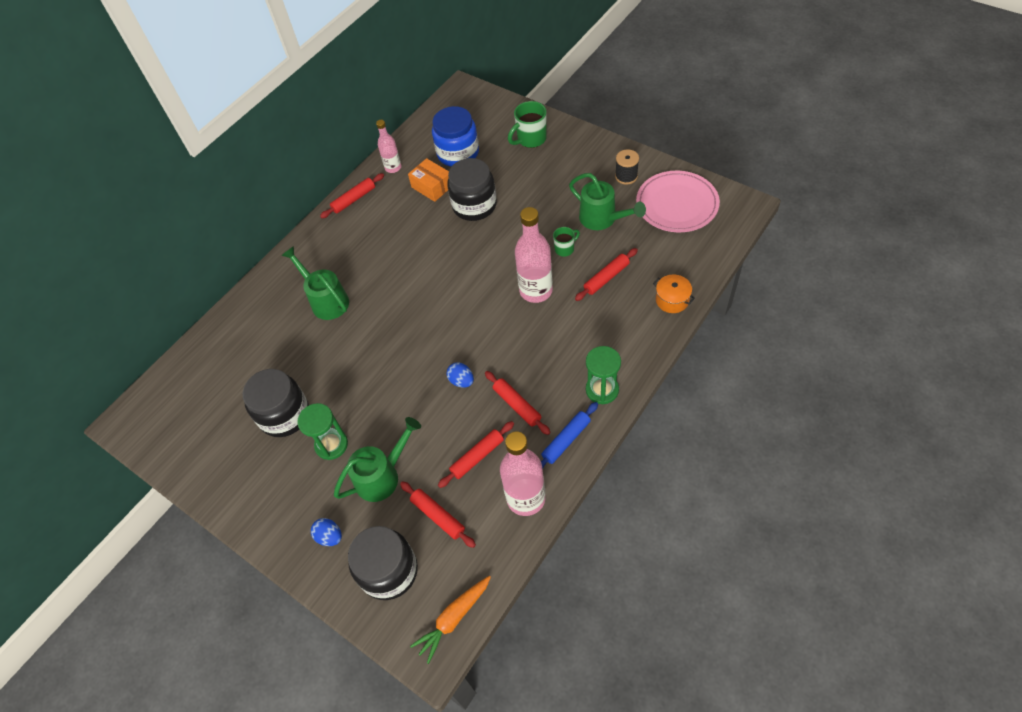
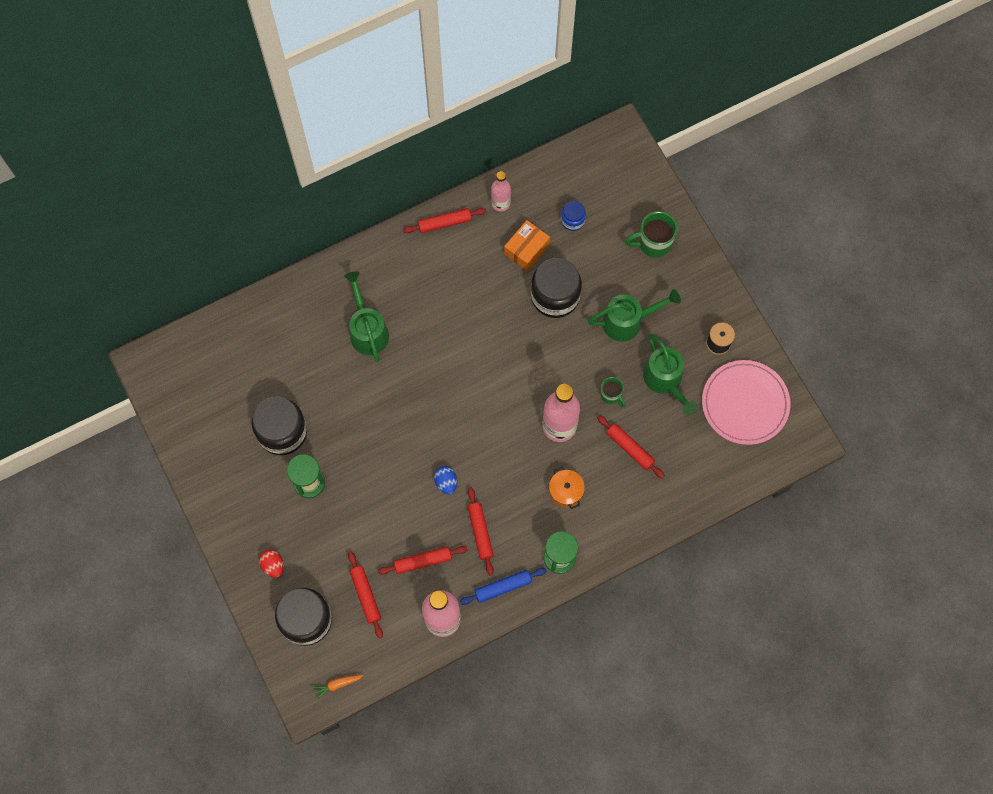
camera: 20 degrees right, 15 degrees up
blue egg [311,518,342,546] -> red egg [259,549,284,578]
green watering can [334,417,421,502] -> green watering can moved to [588,289,681,341]
orange box [408,158,449,202] -> orange box turned 60 degrees clockwise [504,220,550,271]
orange carrot [410,576,491,664] -> orange carrot [312,675,364,700], size x0.61
blue jar [432,106,479,167] -> blue jar [561,201,586,231], size x0.50
green mug [553,227,580,257] -> green mug turned 60 degrees clockwise [601,377,626,407]
red rolling pin [575,248,638,301] -> red rolling pin turned 60 degrees clockwise [597,415,665,479]
orange pot [653,275,695,313] -> orange pot moved to [549,467,585,509]

